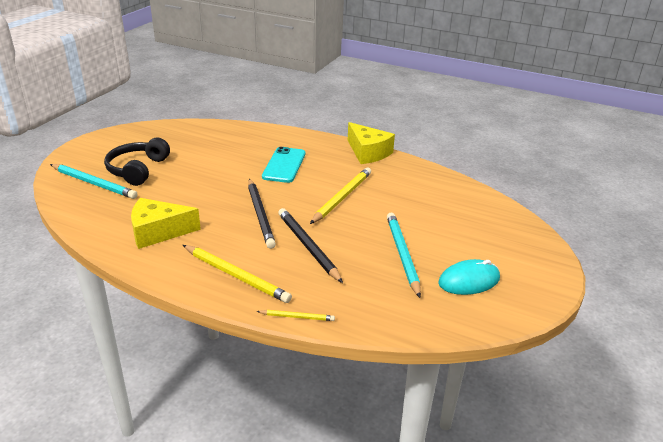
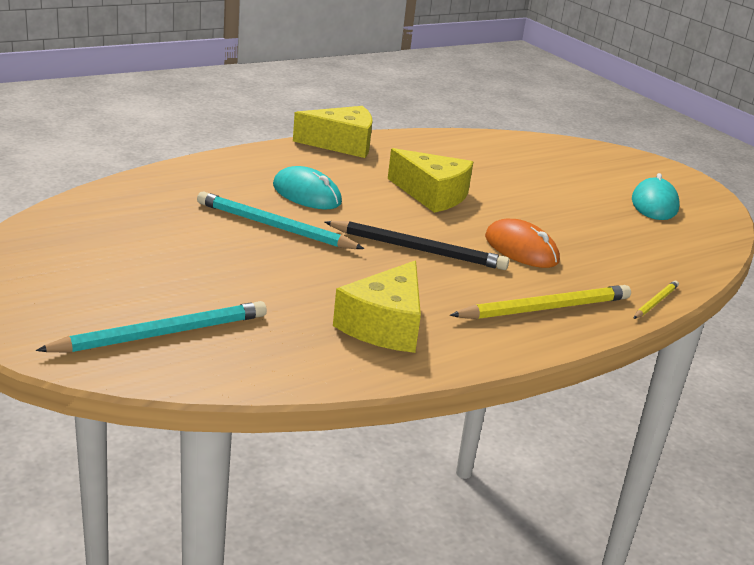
camera: 60 degrees left, 5 degrees down
black headphones [104,138,170,186] -> none
turquoise phone [262,147,305,183] -> turquoise mouse [273,166,342,209]
black pencil [278,208,343,283] -> orange mouse [485,219,560,268]
yellow pencil [310,168,371,224] -> yellow cheese [388,148,473,213]
turquoise pencil [387,213,421,298] -> turquoise pencil moved to [197,192,364,249]

